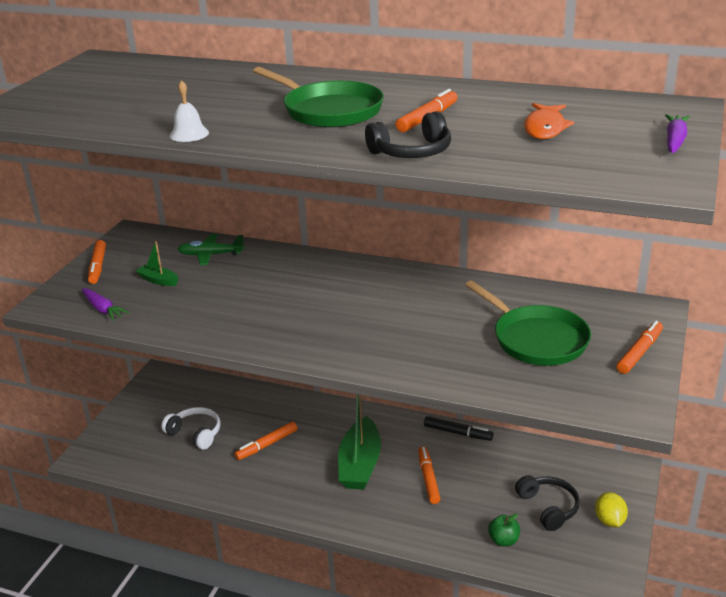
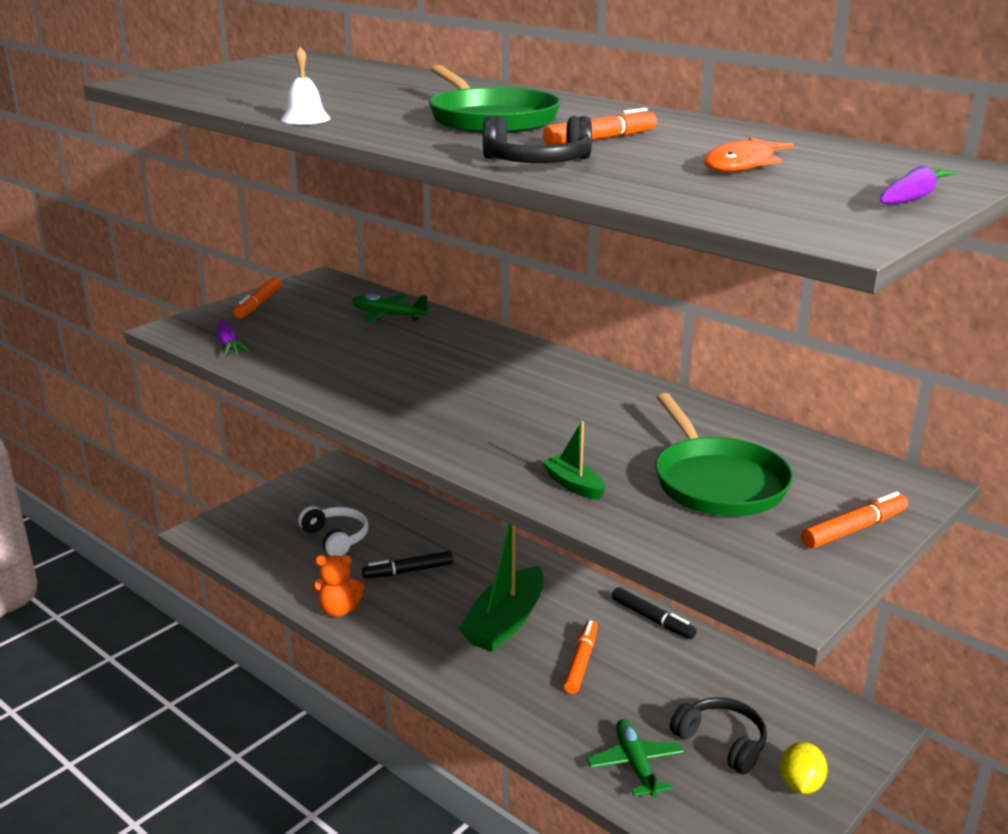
camera: 20 degrees right, 5 degrees down
green boat [136,241,179,286] -> green boat moved to [542,421,605,500]
orange marker [234,421,298,460] -> black marker [362,551,453,579]
green apple [488,513,520,546] -> green plane [587,719,684,798]
black headphones [515,475,580,531] -> black headphones turned 45 degrees counterclockwise [670,697,767,775]
none -> orange teddy bear [312,555,364,617]

